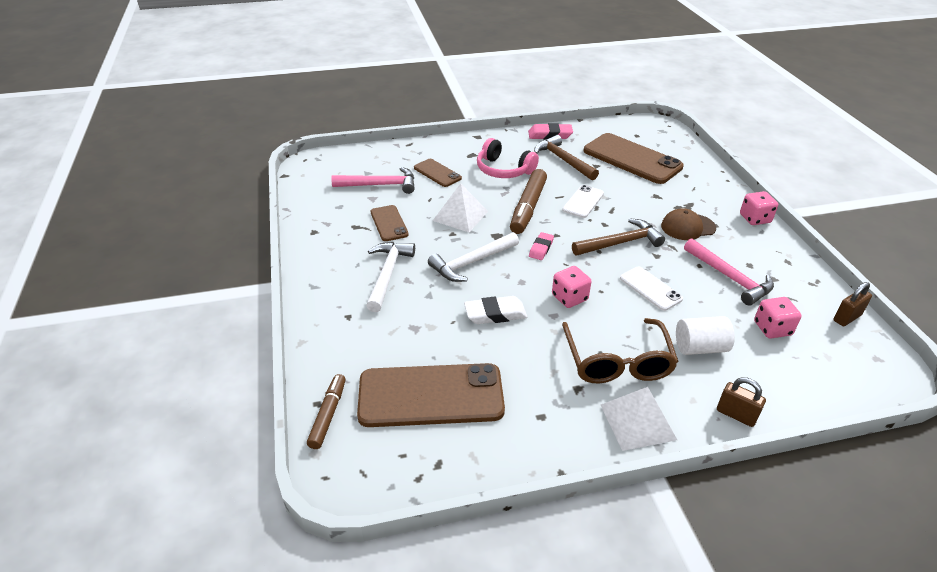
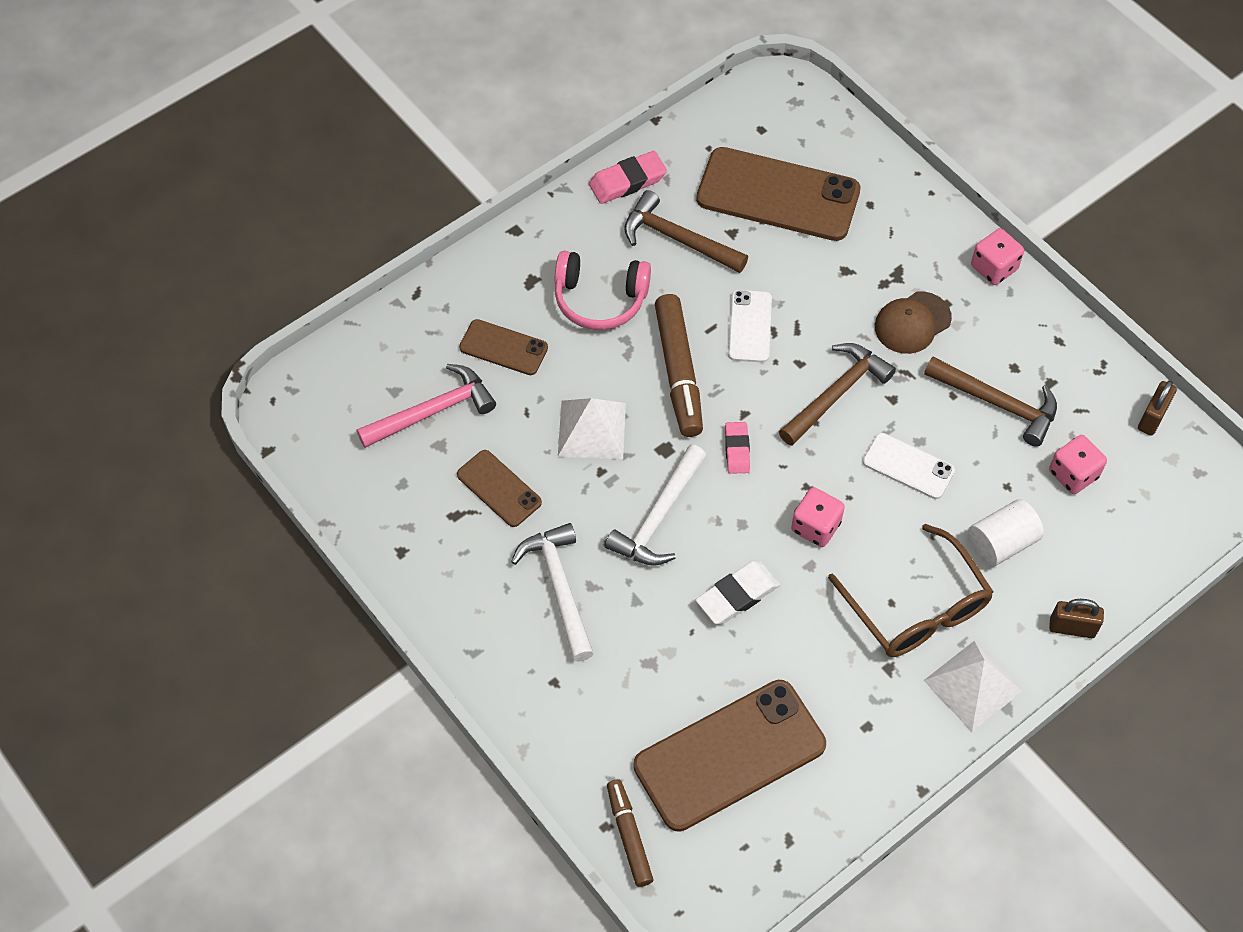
camera: 25 degrees left, 20 degrees up
pink hammer [684,238,774,306] -> brown hammer [924,357,1057,447]

